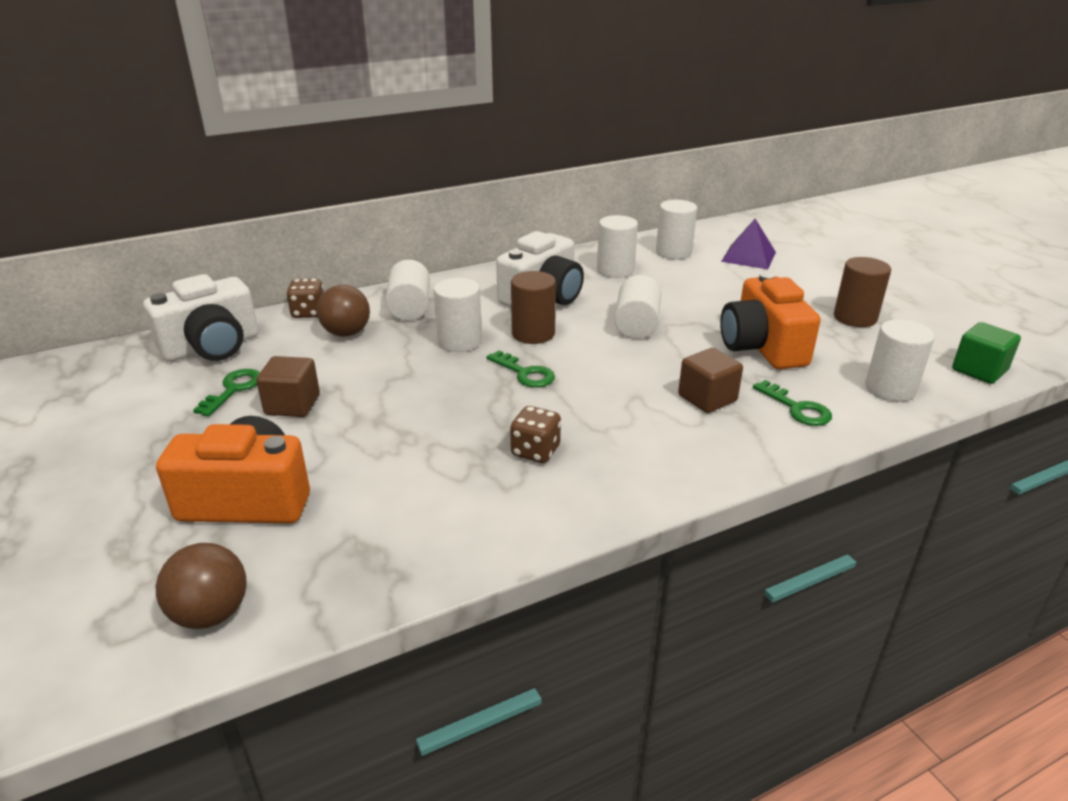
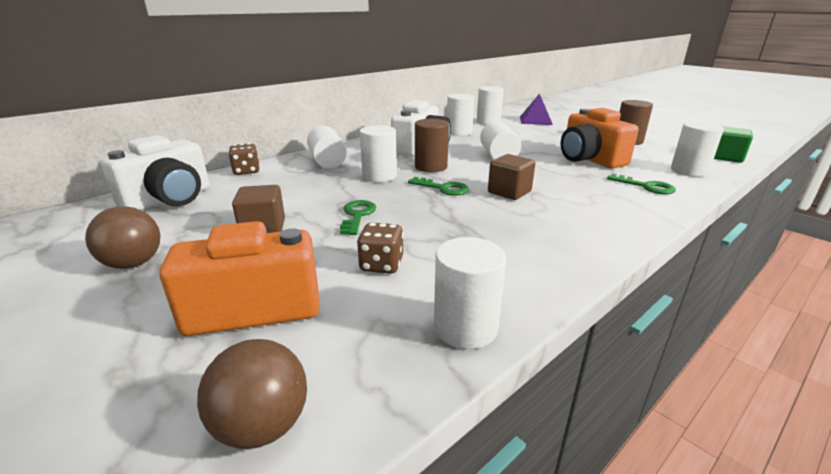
camera: 15 degrees left, 5 degrees down
green key [193,369,260,416] -> green key moved to [340,200,376,235]
brown ball [317,285,370,337] -> brown ball moved to [85,206,160,269]
brown dice [510,406,561,463] -> brown dice moved to [357,223,404,274]
brown cube [678,348,743,413] -> brown cube moved to [488,154,535,200]
none -> white cylinder [434,237,507,349]

